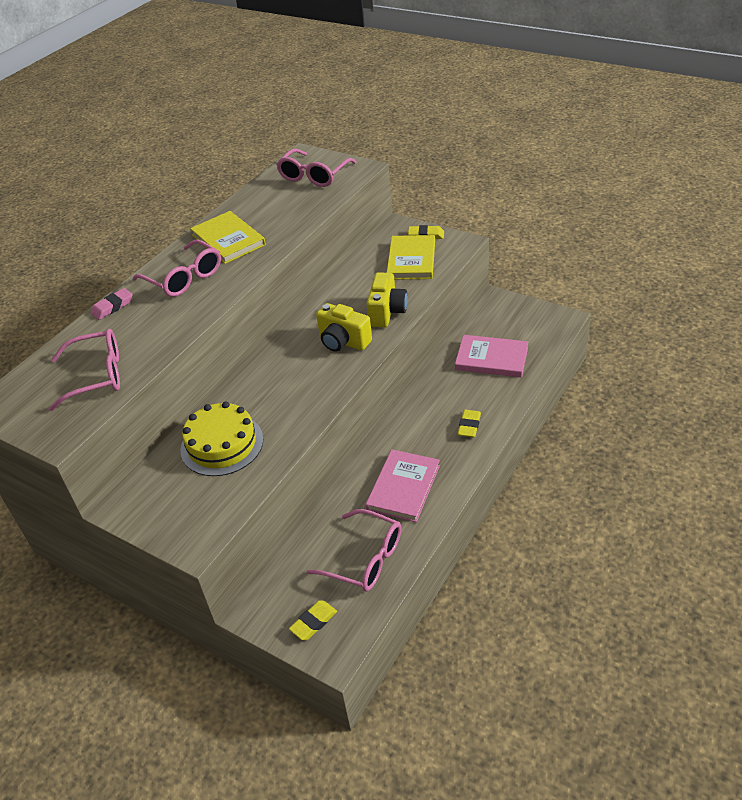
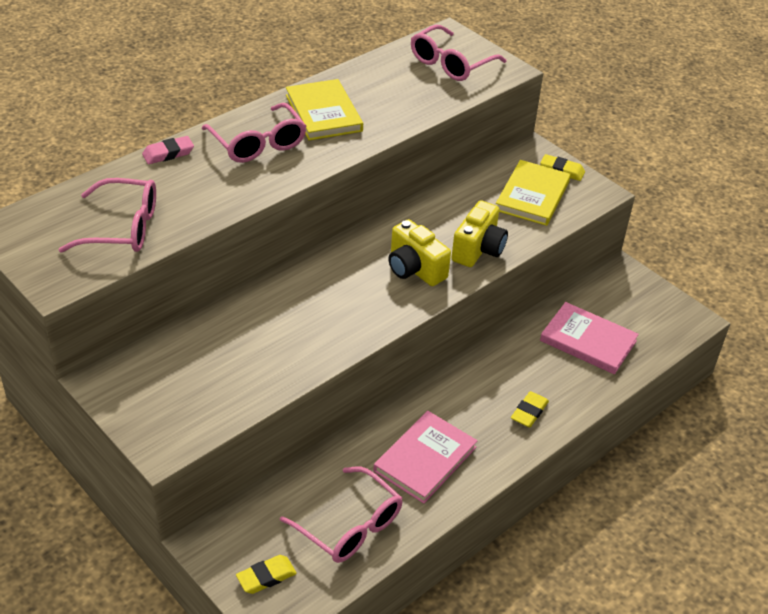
camera: 10 degrees right, 0 degrees up
yellow cake [180,402,264,476] -> none

